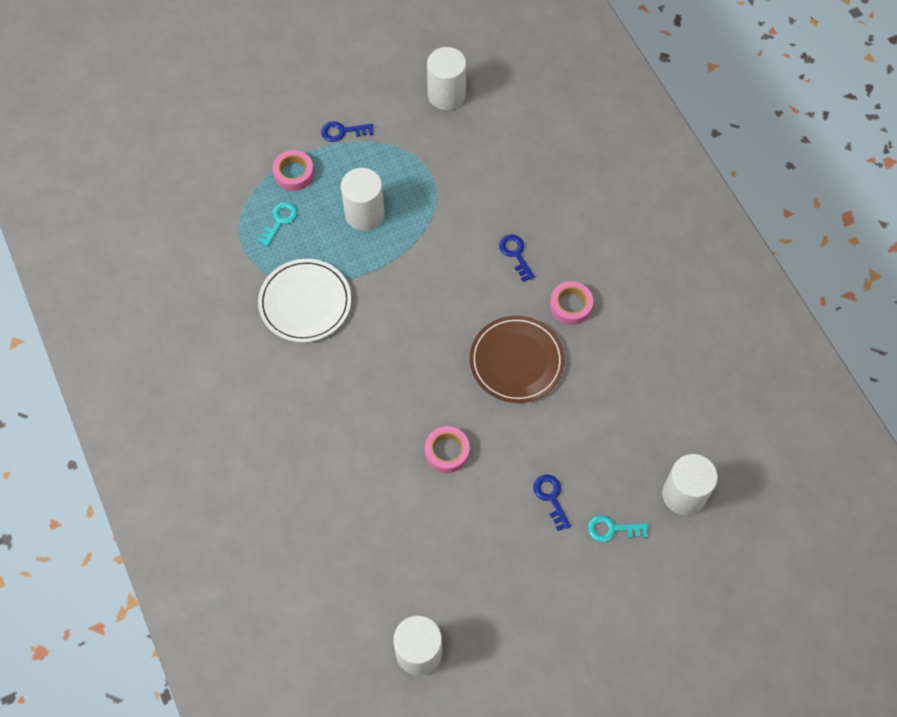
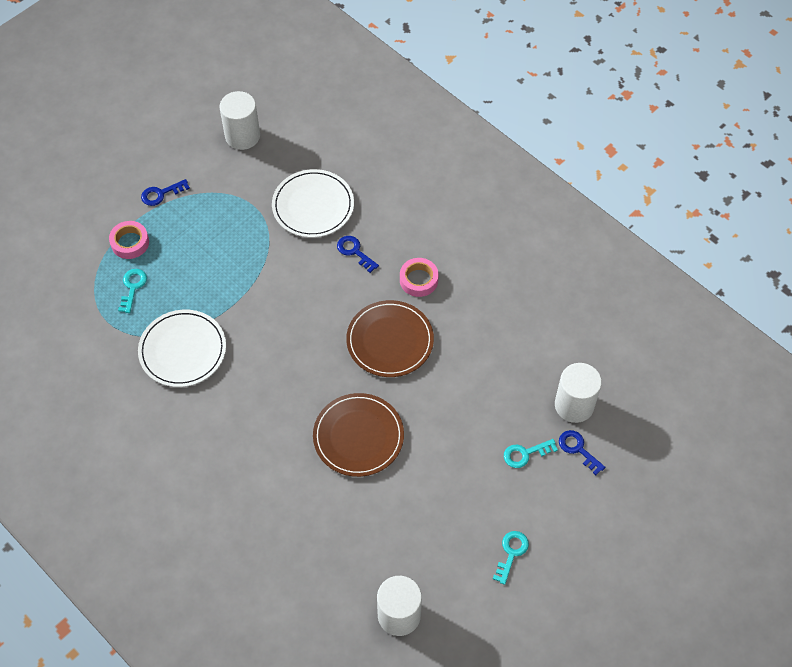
camera: 20 degrees left, 5 degrees down
white cylinder [341,168,385,231] -> none
pink tape [425,426,470,473] -> brown plate [313,393,404,477]
blue key [533,474,571,531] -> blue key moved to [559,430,605,475]
none -> white plate [272,169,354,238]
none -> turquoise key [493,531,529,585]

